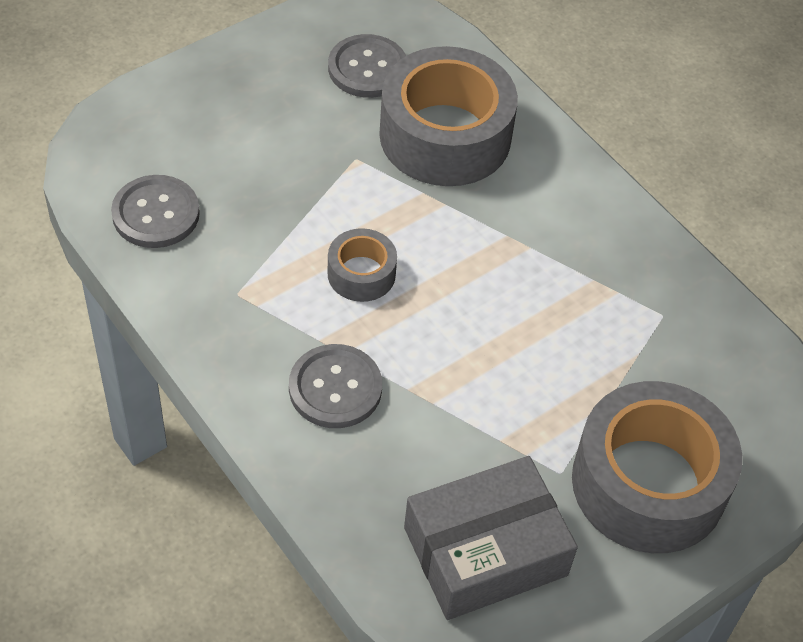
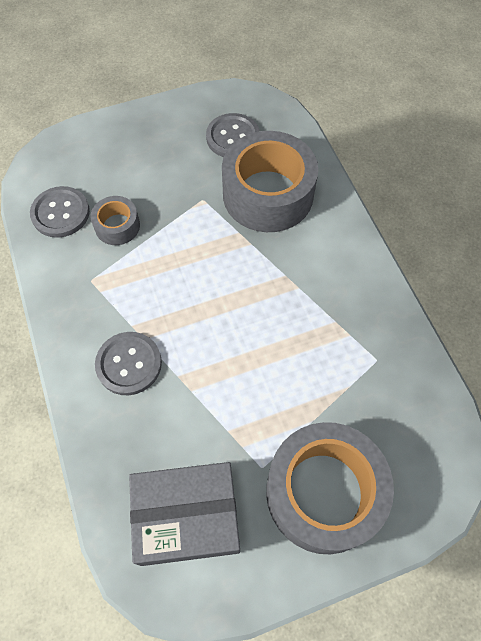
camera: 20 degrees right, 10 degrees up
grey tape [327,228,397,302] -> grey tape moved to [90,196,140,245]

